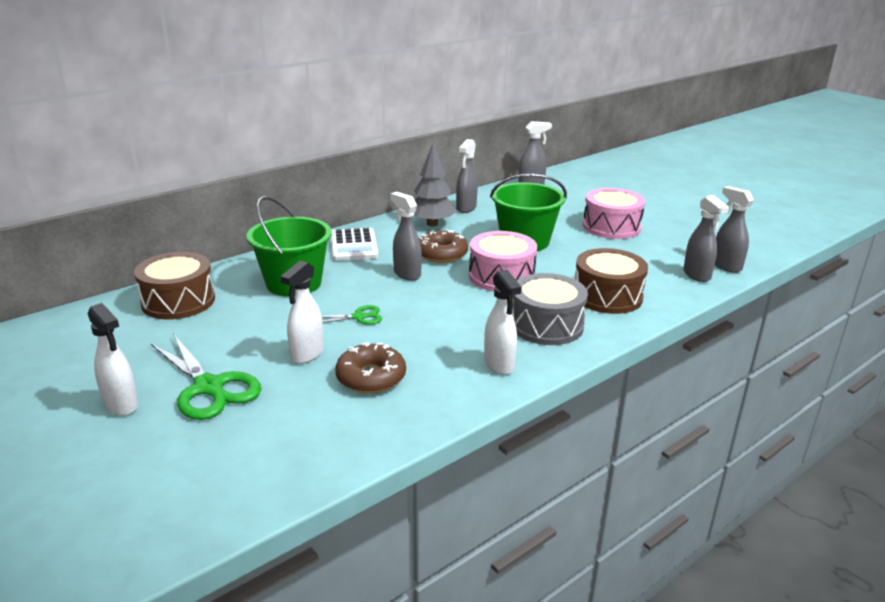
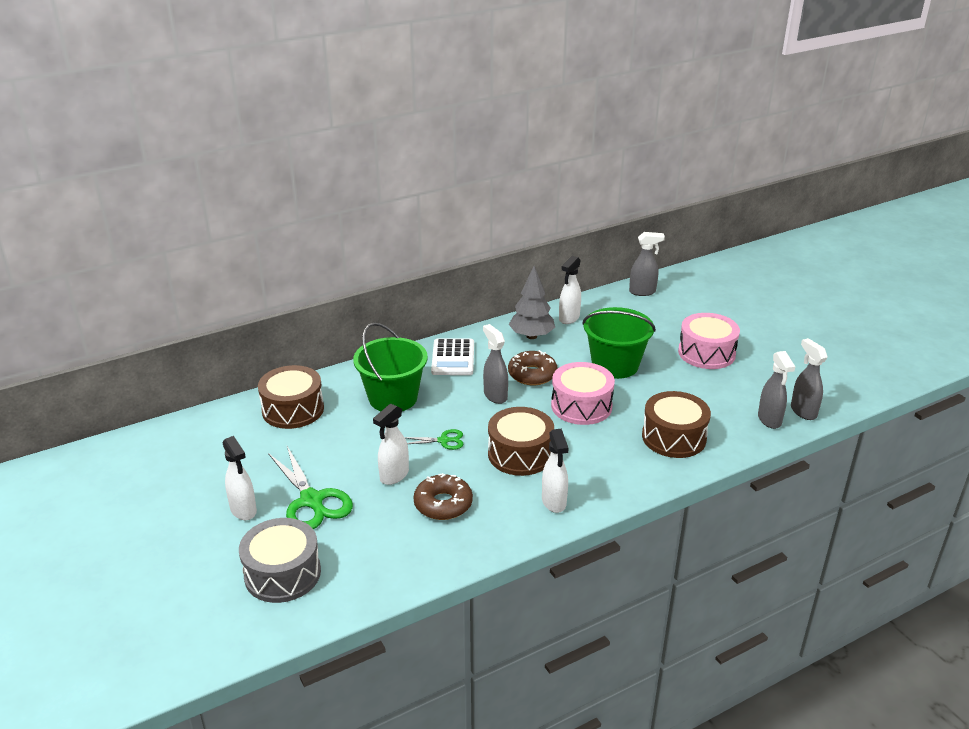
camera: 10 degrees right, 5 degrees up
grey spray bottle [456,139,478,213] -> white spray bottle [559,256,581,324]
grey drum [512,273,588,345] -> grey drum moved to [239,518,321,603]
none -> brown drum [488,407,554,476]

